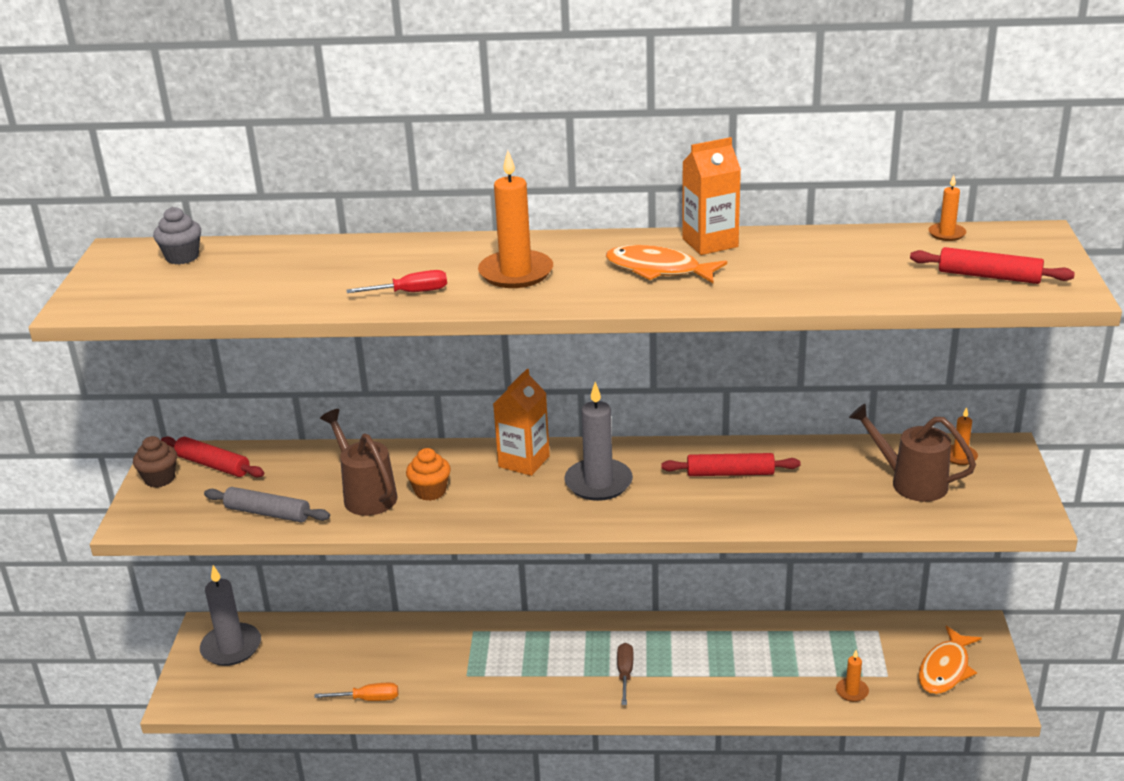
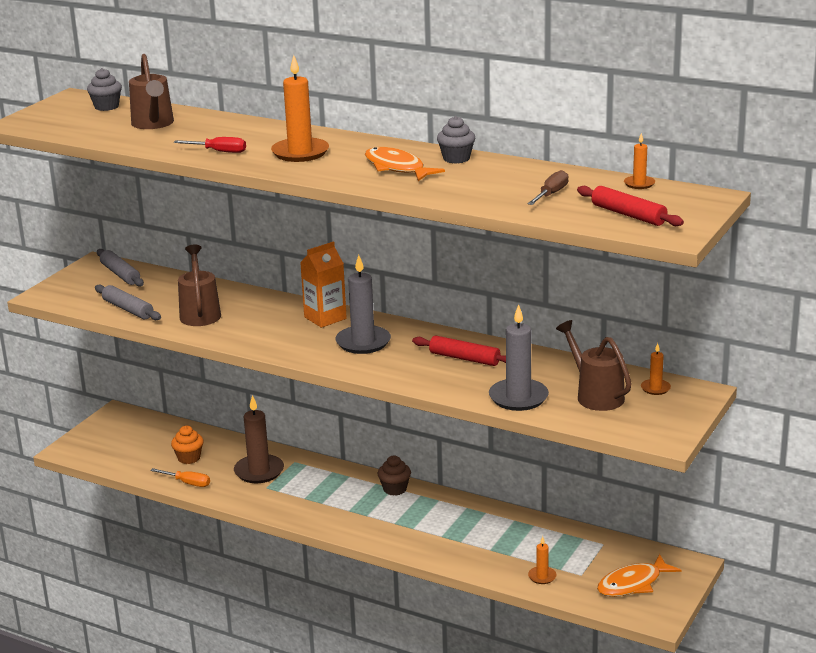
camera: 25 degrees right, 5 degrees down
brown cupcake [133,436,177,488] -> brown cupcake moved to [378,456,411,496]
red rolling pin [161,437,264,477] -> grey rolling pin [97,249,144,287]
grey candle [200,565,261,666] -> grey candle moved to [489,304,549,411]
orange cupcake [406,448,451,501] -> orange cupcake moved to [171,426,204,464]
brown screwdriver [617,643,634,705] -> brown screwdriver moved to [527,170,569,205]
orange carton [682,137,741,255] -> grey cupcake [437,116,475,164]
none -> brown watering can [129,54,174,129]
none -> brown candle [234,395,284,483]

